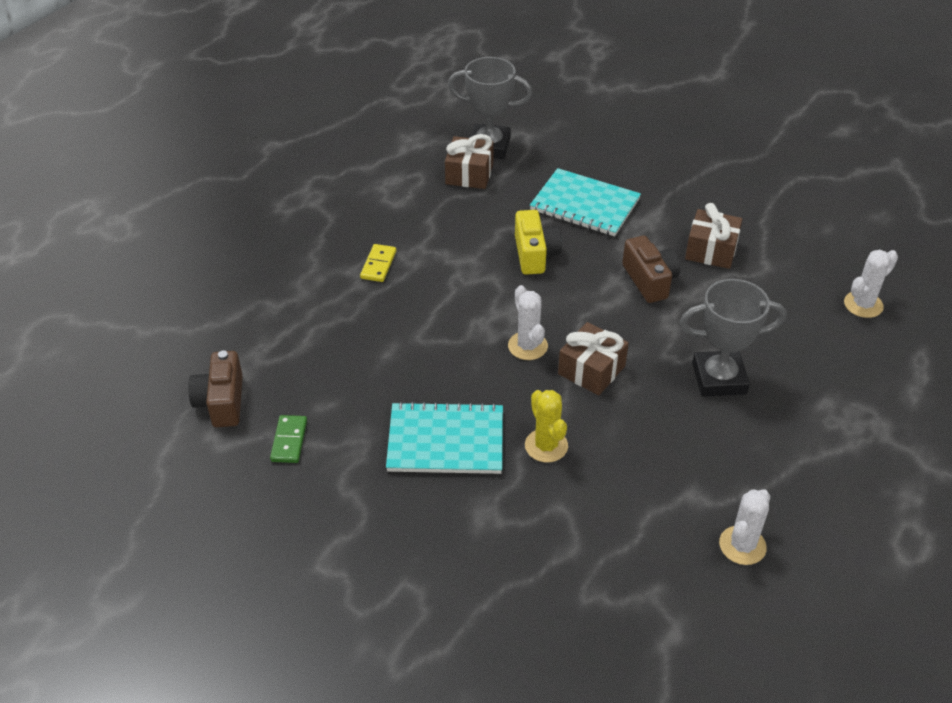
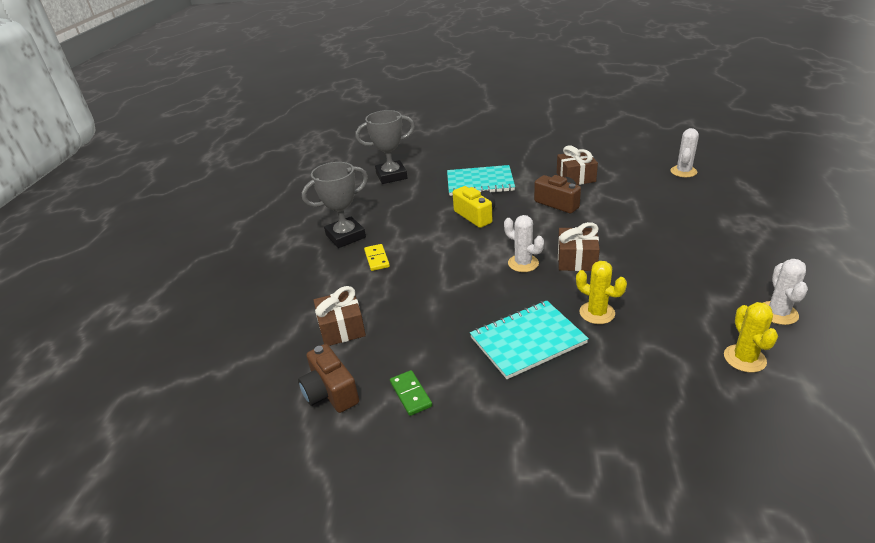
camera: 25 degrees left, 10 degrees down
brown gift [445,134,494,189] -> brown gift moved to [314,286,366,346]
grey trophy [680,279,786,397] -> grey trophy moved to [302,162,368,248]
none -> yellow cactus [724,302,778,373]

